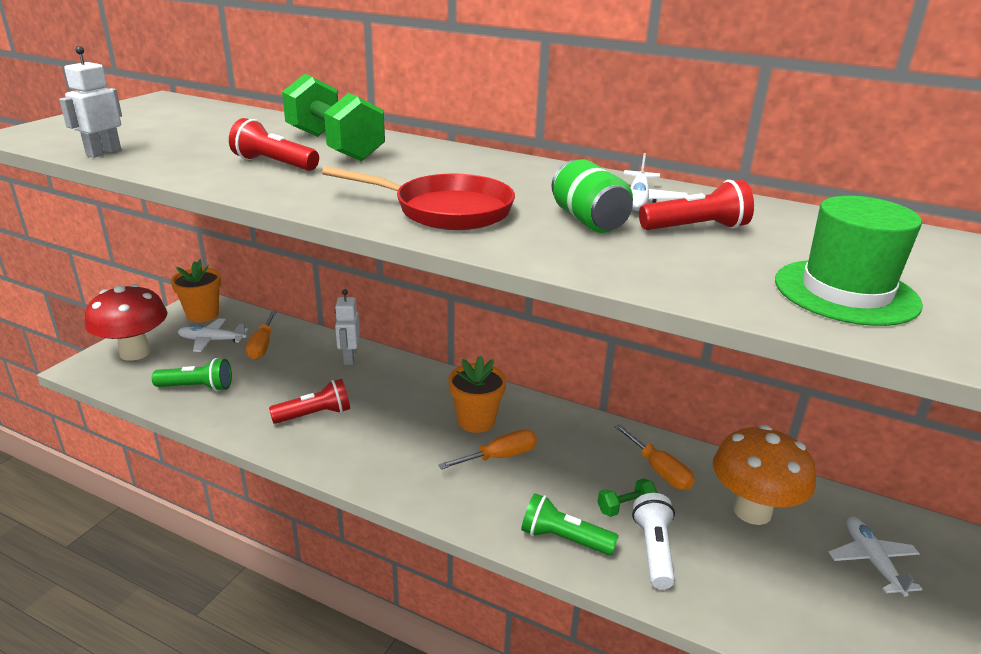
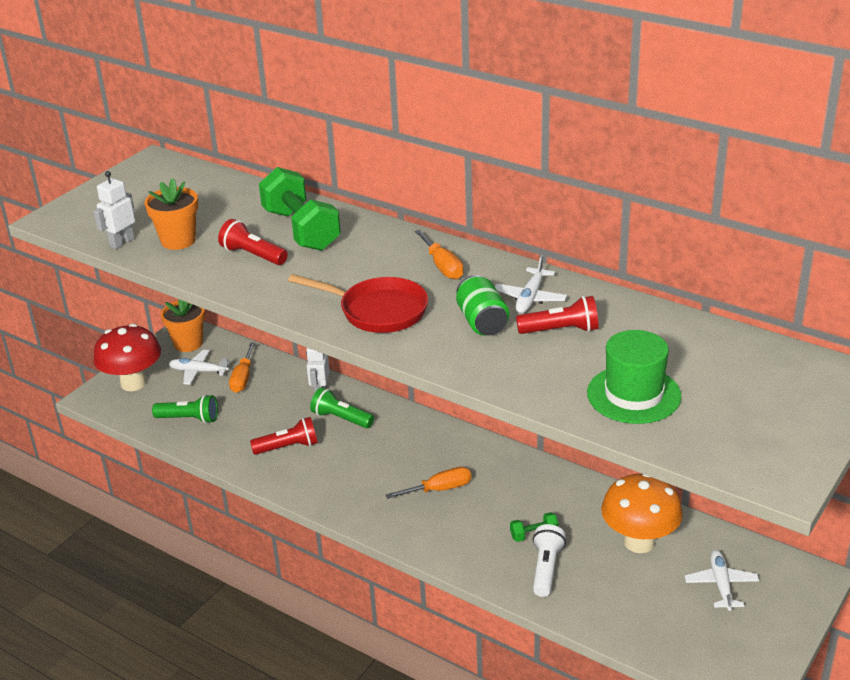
camera: 10 degrees right, 5 degrees up
orange flower pot [448,356,506,433] -> orange flower pot moved to [144,178,198,250]
green flashlight [521,493,619,556] -> green flashlight moved to [310,387,374,428]
orange screwdriver [614,424,695,490] -> orange screwdriver moved to [414,230,464,279]

